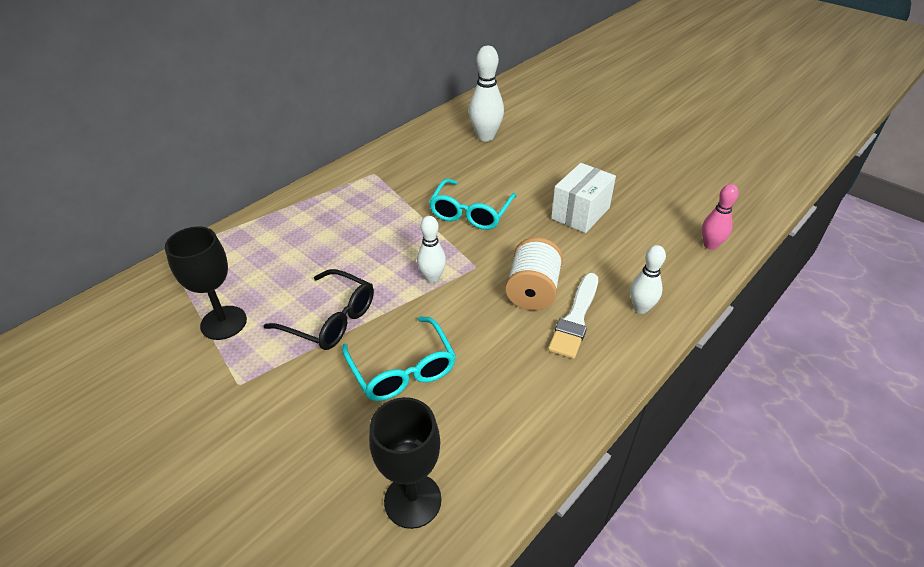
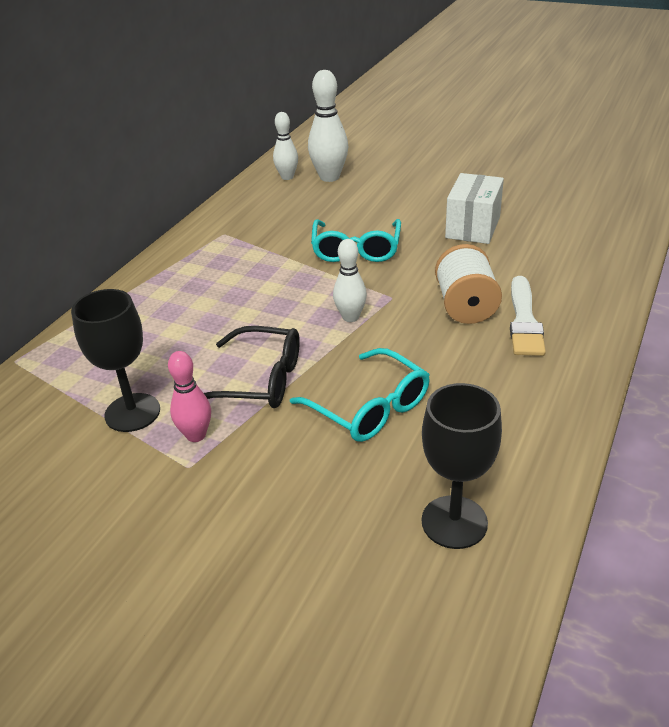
camera: 15 degrees left, 5 degrees down
white bowling pin [630,245,666,314] -> white bowling pin moved to [273,112,298,180]
pink bowling pin [702,184,739,250] -> pink bowling pin moved to [168,351,211,442]

